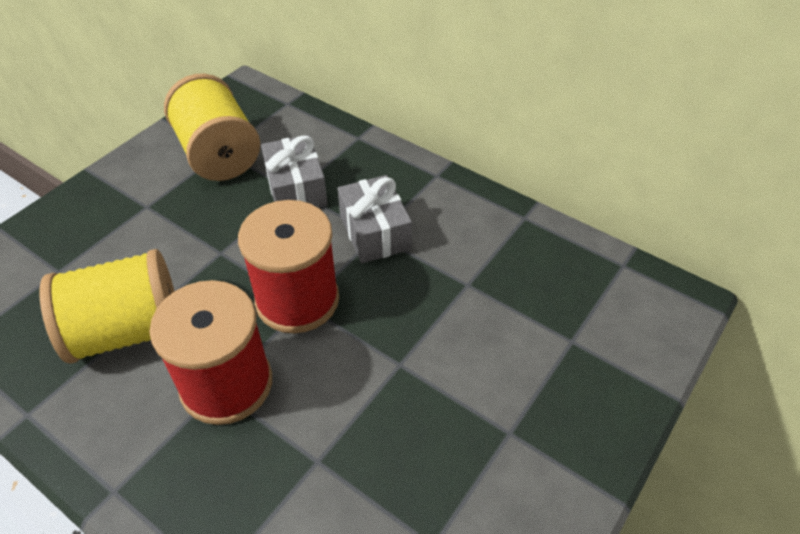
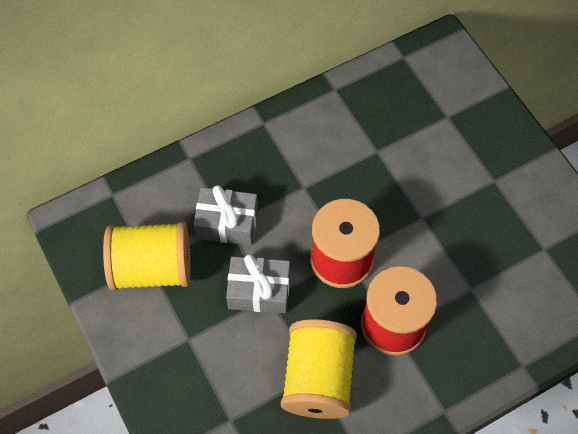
camera: 65 degrees left, 15 degrees up
grey gift [337,175,412,263] -> grey gift moved to [226,254,290,313]

